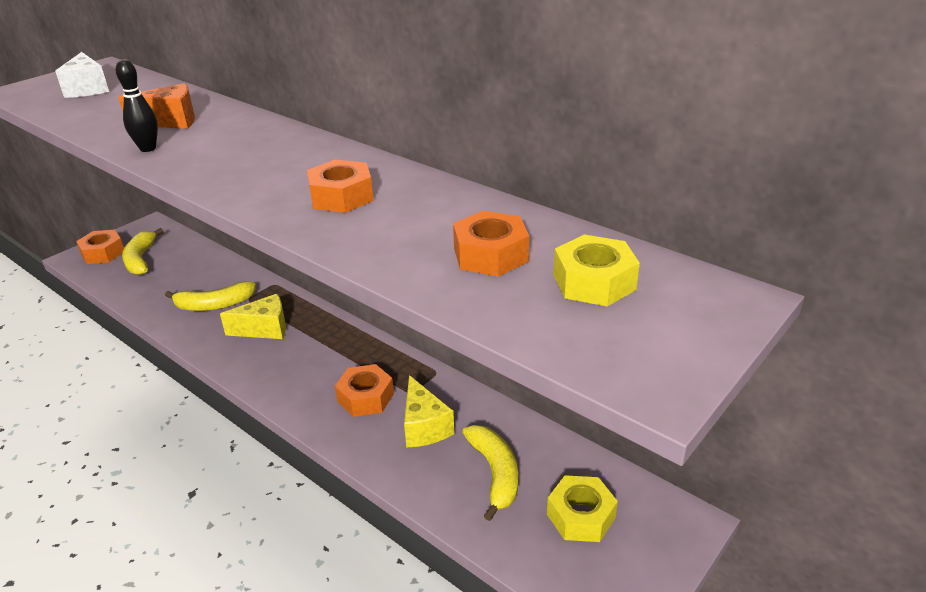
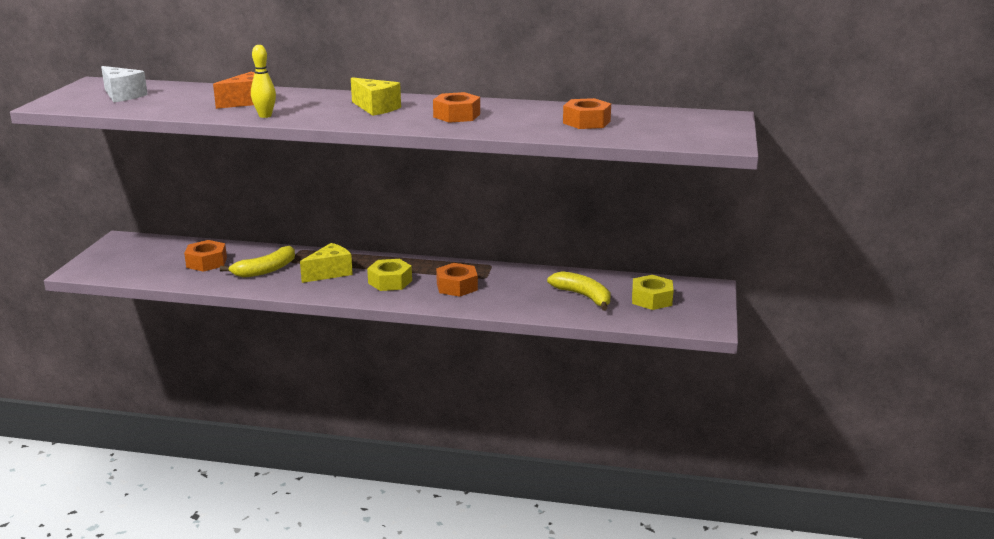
camera: 30 degrees left, 10 degrees down
orange nut [76,230,124,264] -> orange nut moved to [184,240,227,272]
black bowling pin [116,59,158,152] -> yellow bowling pin [251,45,276,118]
yellow banana [122,228,163,275] -> none
yellow cheese [404,375,454,448] -> yellow cheese moved to [351,77,401,116]
yellow nut [554,235,640,306] -> yellow nut moved to [367,259,412,291]

